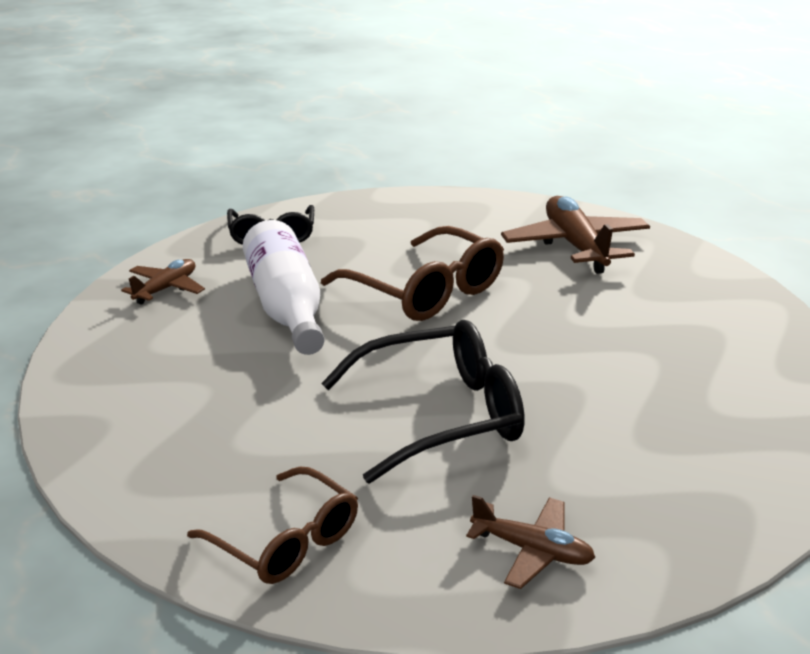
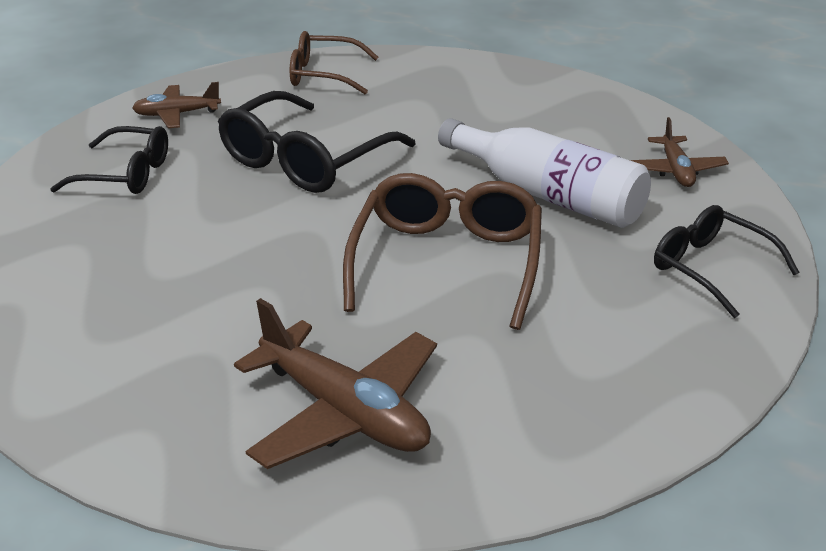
camera: 145 degrees right, 5 degrees up
brown glasses [321,226,504,321] -> brown glasses turned 90 degrees clockwise [343,173,542,330]
none -> black glasses [50,126,168,194]

